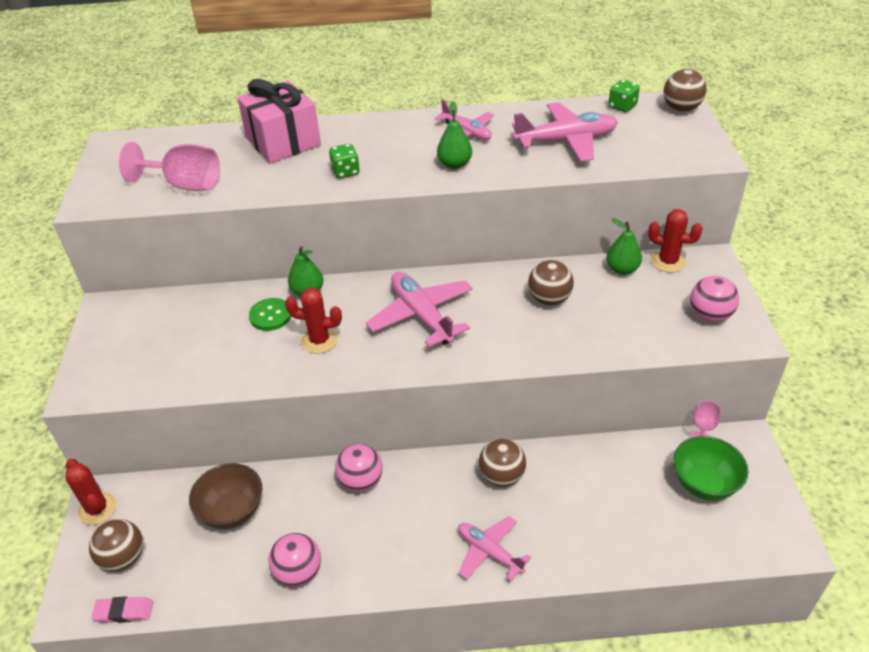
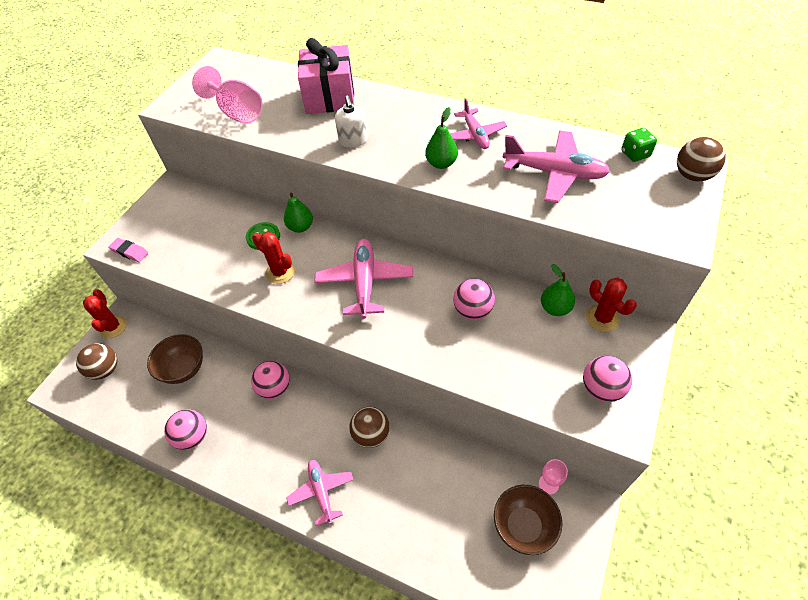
camera: 30 degrees right, 10 degrees up
pink eraser [91,597,153,623] -> pink eraser moved to [108,238,148,262]
green dice [329,144,360,178] -> white soap dispenser [335,96,368,148]
brown ball [528,260,574,305] -> pink ball [453,278,495,320]
green bowl [673,436,748,501] -> brown bowl [494,485,562,555]

